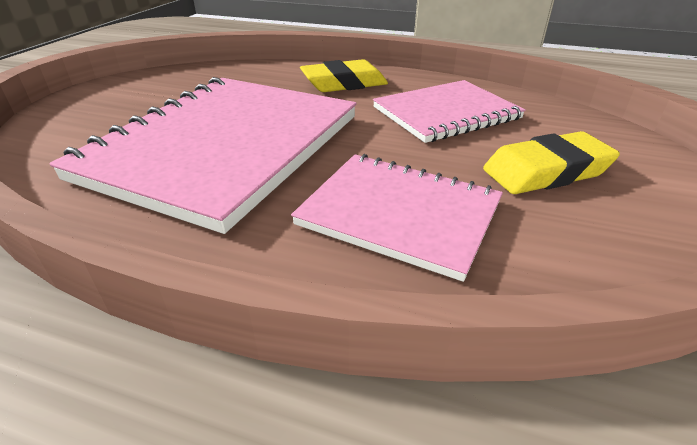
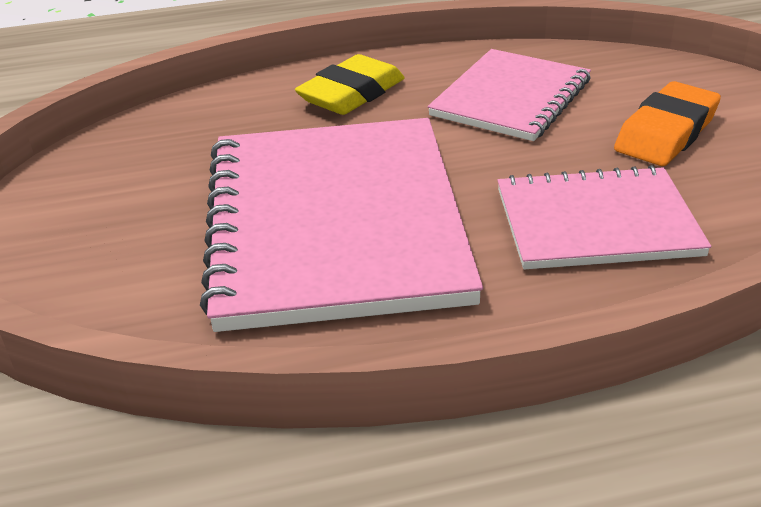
camera: 30 degrees left, 0 degrees up
yellow eraser [483,131,620,194] -> orange eraser [614,81,721,166]

